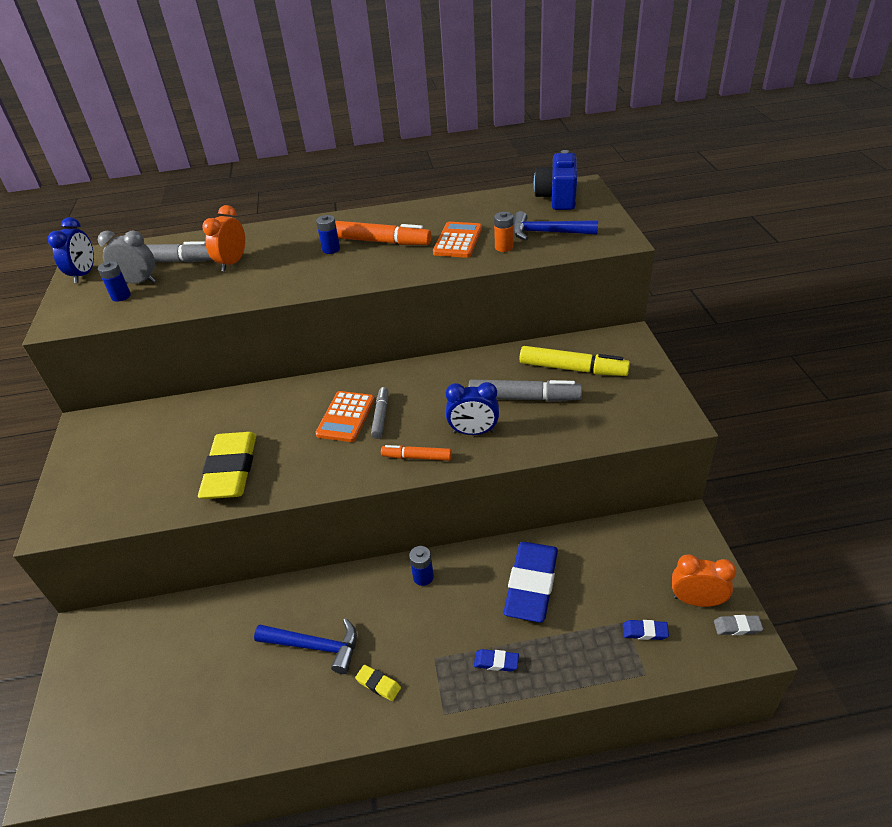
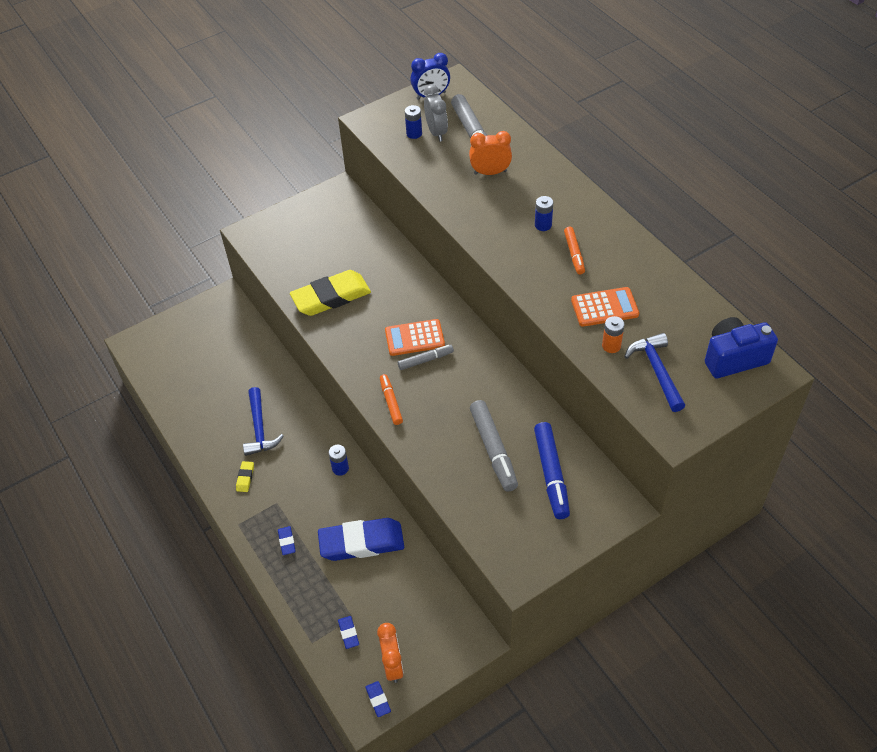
camera: 65 degrees right, 10 degrees up
orange marker [335,221,432,245] -> orange marker [564,227,585,274], size x0.59
blue clock [445,382,499,435] -> none
yellow marker [520,346,630,376] -> blue marker [534,422,570,519]
grey eraser [714,615,763,635] -> blue eraser [365,681,391,717]

